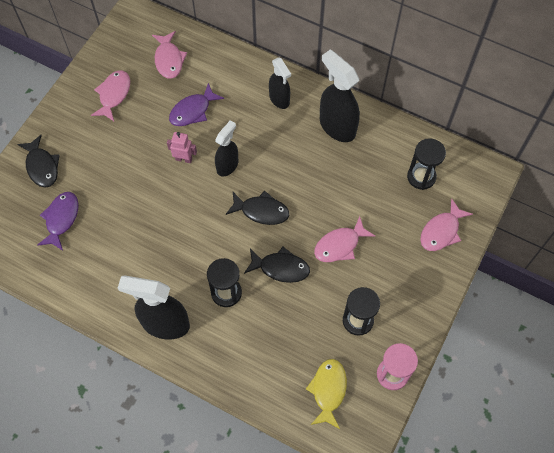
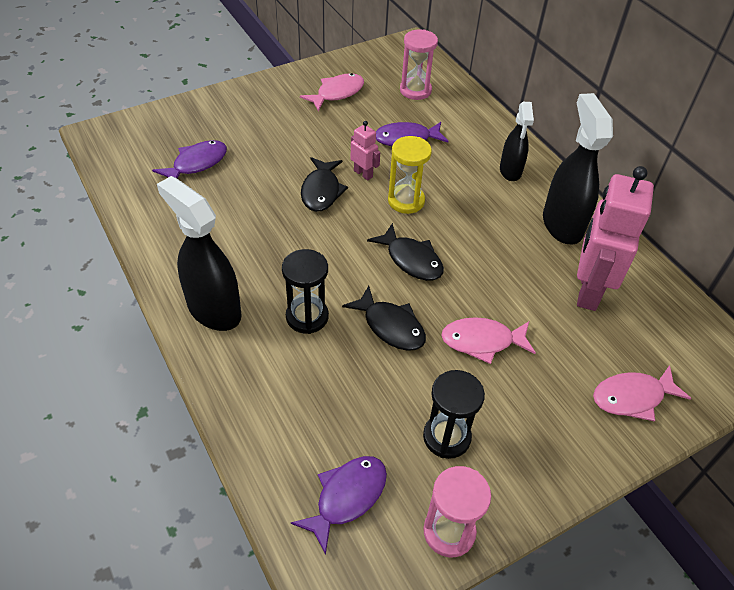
camera: 30 degrees right, 15 degrees down
black fish [17,135,60,188] -> black fish moved to [301,157,348,212]
pink fish [152,31,187,79] -> pink hourglass [400,29,438,100]
black spray bottle [215,120,238,177] -> yellow hourglass [388,136,432,214]
yellow fish [306,359,347,429] -> purple fish [291,456,387,555]
black hourglass [407,138,446,190] -> none
none -> pink robot [577,166,654,311]

